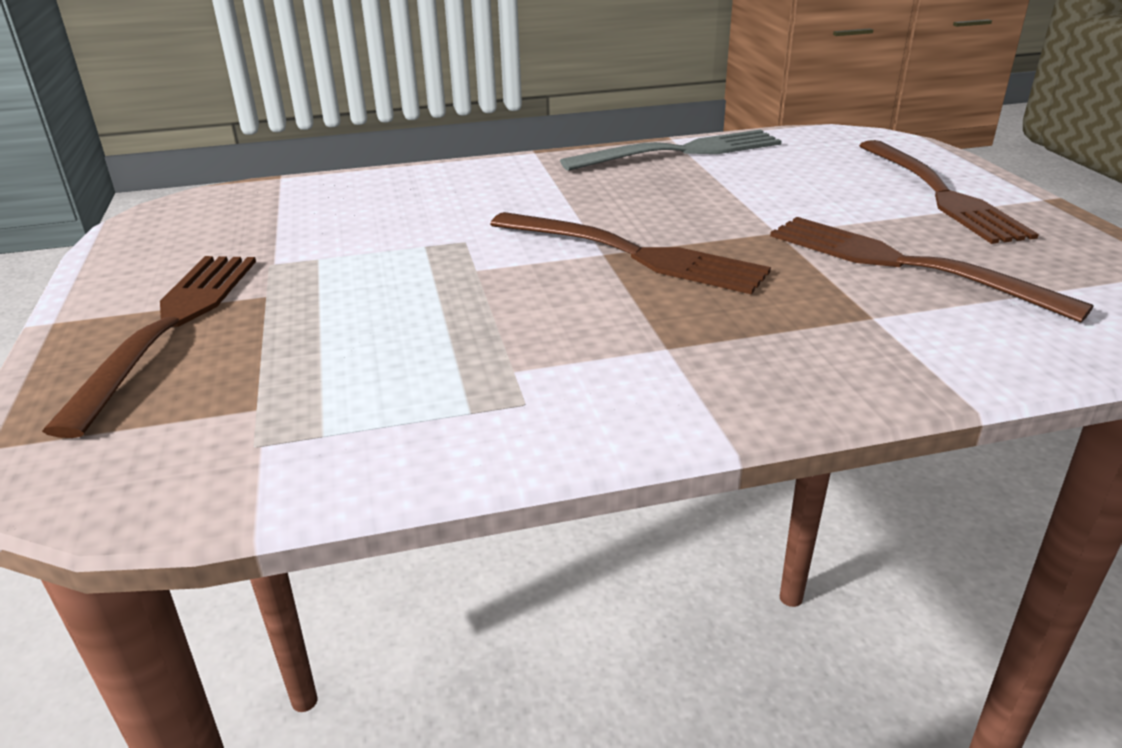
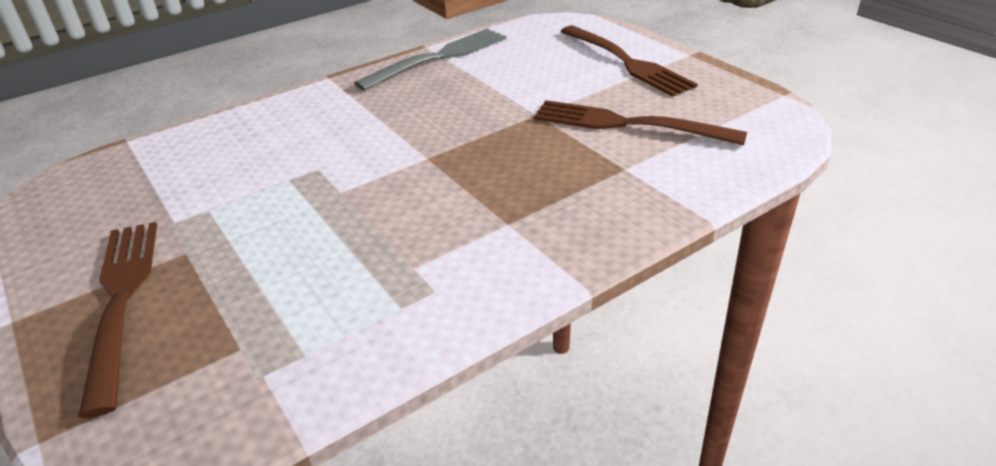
camera: 20 degrees left, 5 degrees up
brown fork [490,212,771,295] -> none

